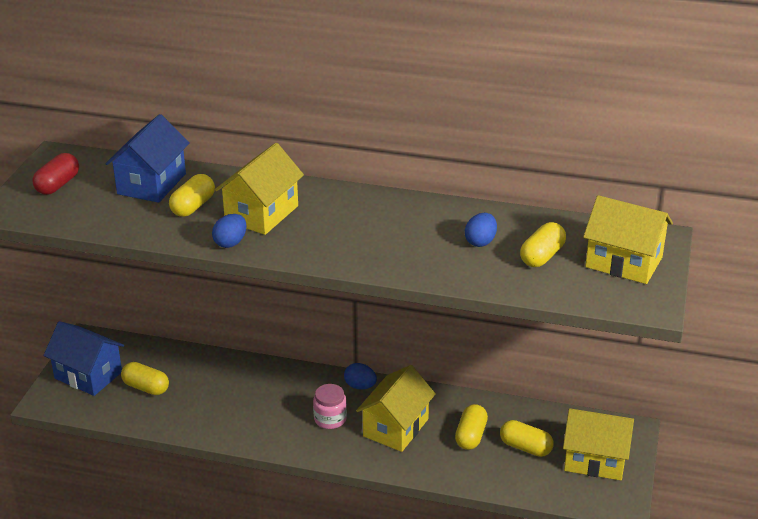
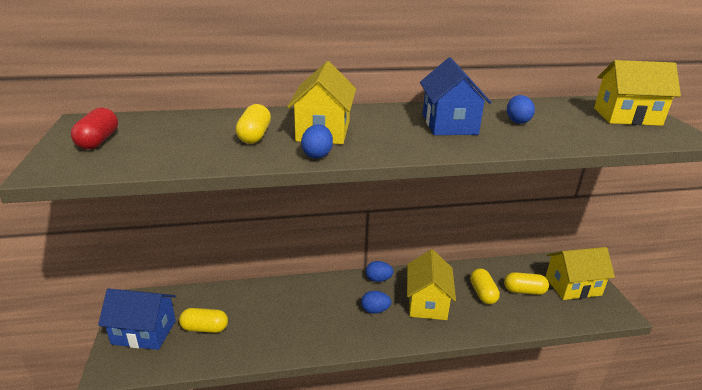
camera: 25 degrees left, 5 degrees down
blue house [105,114,190,203] -> blue house moved to [420,57,492,135]
pink jar [313,384,347,429] -> blue egg [361,291,391,314]
yellow capsule [520,222,566,267] -> none

